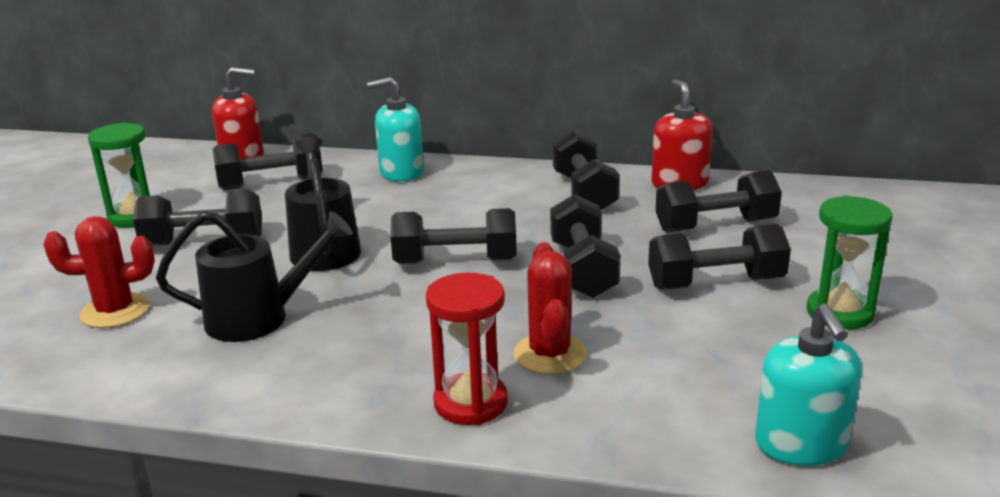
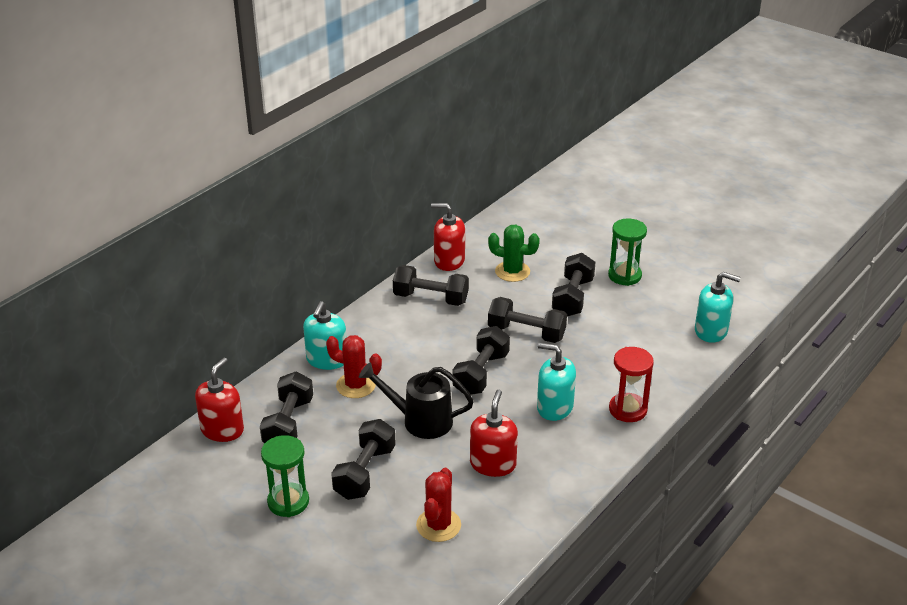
camera: 65 degrees left, 10 degrees up
black watering can [156,211,353,342] -> red soap dispenser [470,390,518,477]
red cactus [514,242,587,374] -> red cactus moved to [326,335,382,398]
black dumbbell [655,170,782,233] -> green cactus [488,225,540,282]
none -> turquoise soap dispenser [537,343,576,421]

